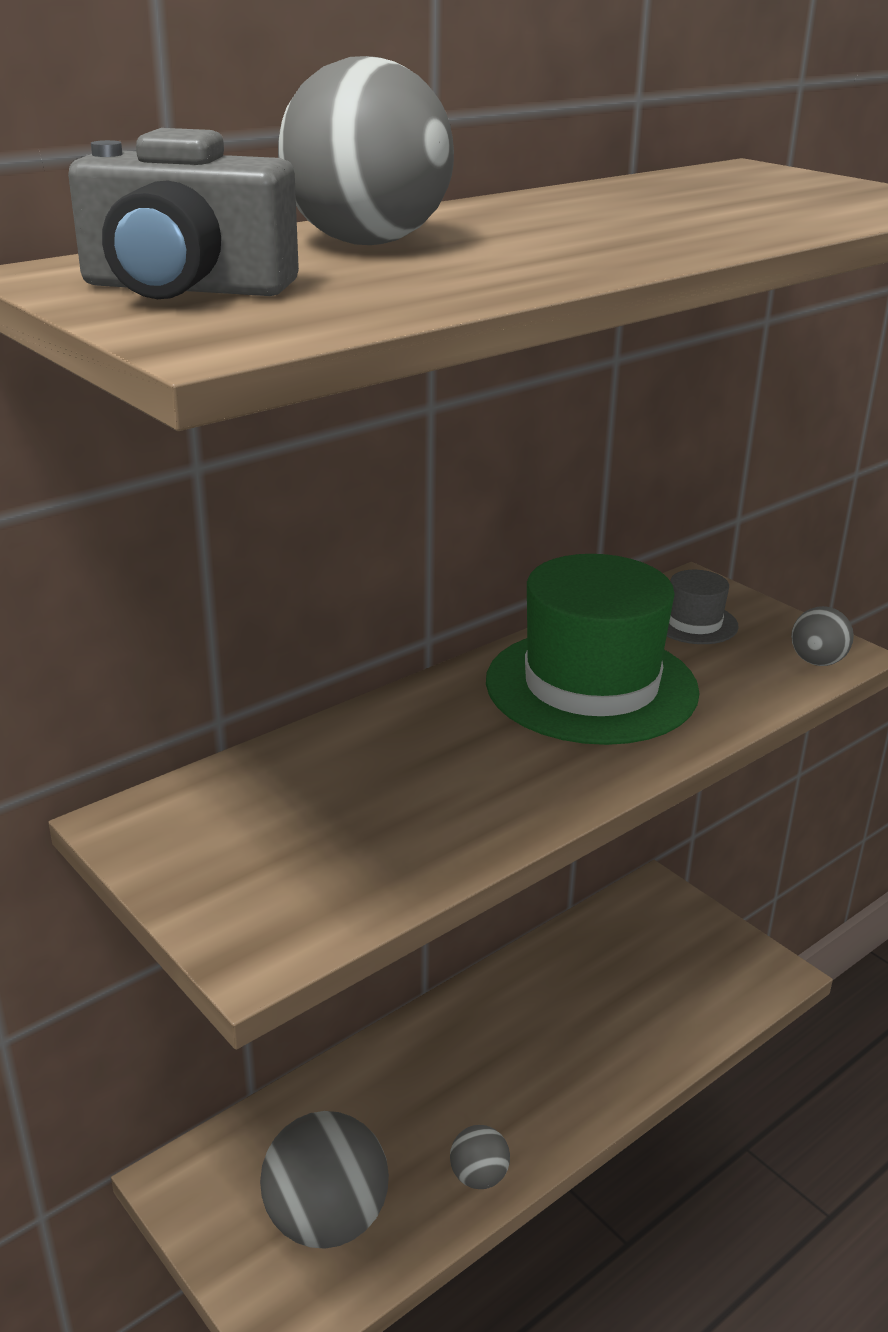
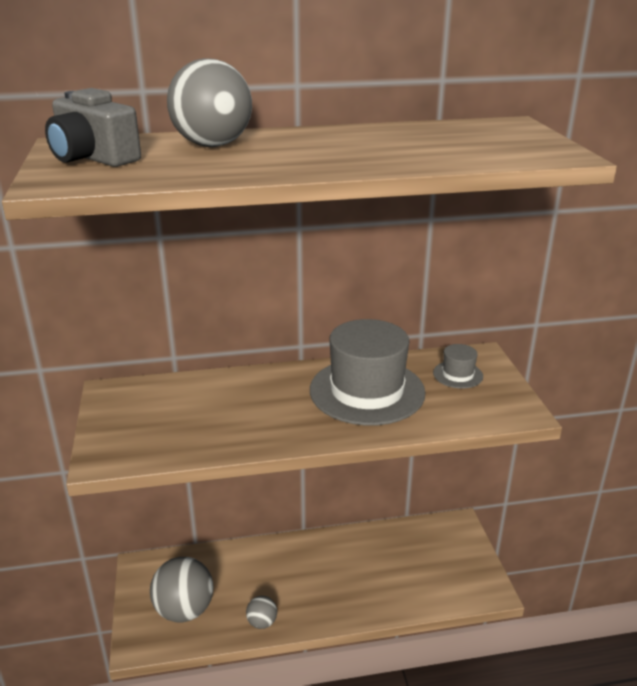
camera: 30 degrees right, 0 degrees up
green hat [486,554,700,745] -> grey hat [310,319,426,426]
grey ball [791,606,854,666] -> none

